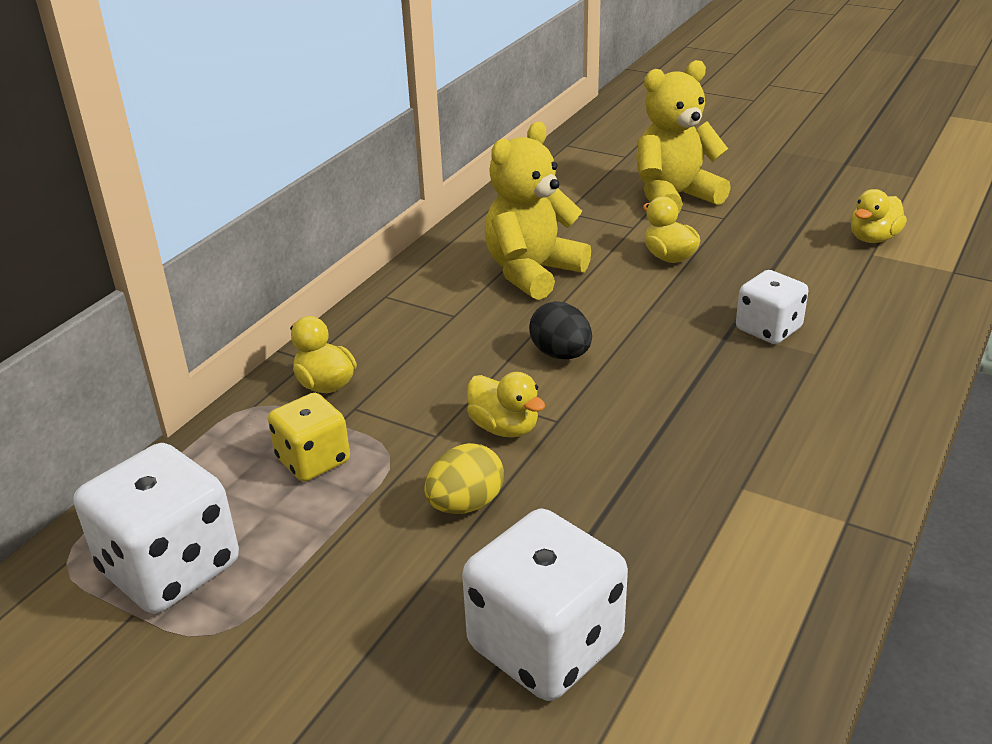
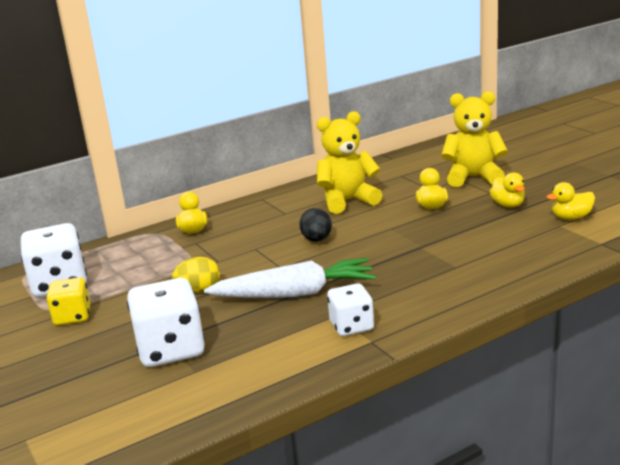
camera: 30 degrees right, 10 degrees down
yellow dice [268,393,350,482] -> yellow dice moved to [47,277,90,325]
yellow duck [467,372,545,437] -> yellow duck moved to [489,172,525,208]
white dice [736,270,808,344] -> white dice moved to [327,283,374,336]
none -> white carrot [204,258,376,298]

